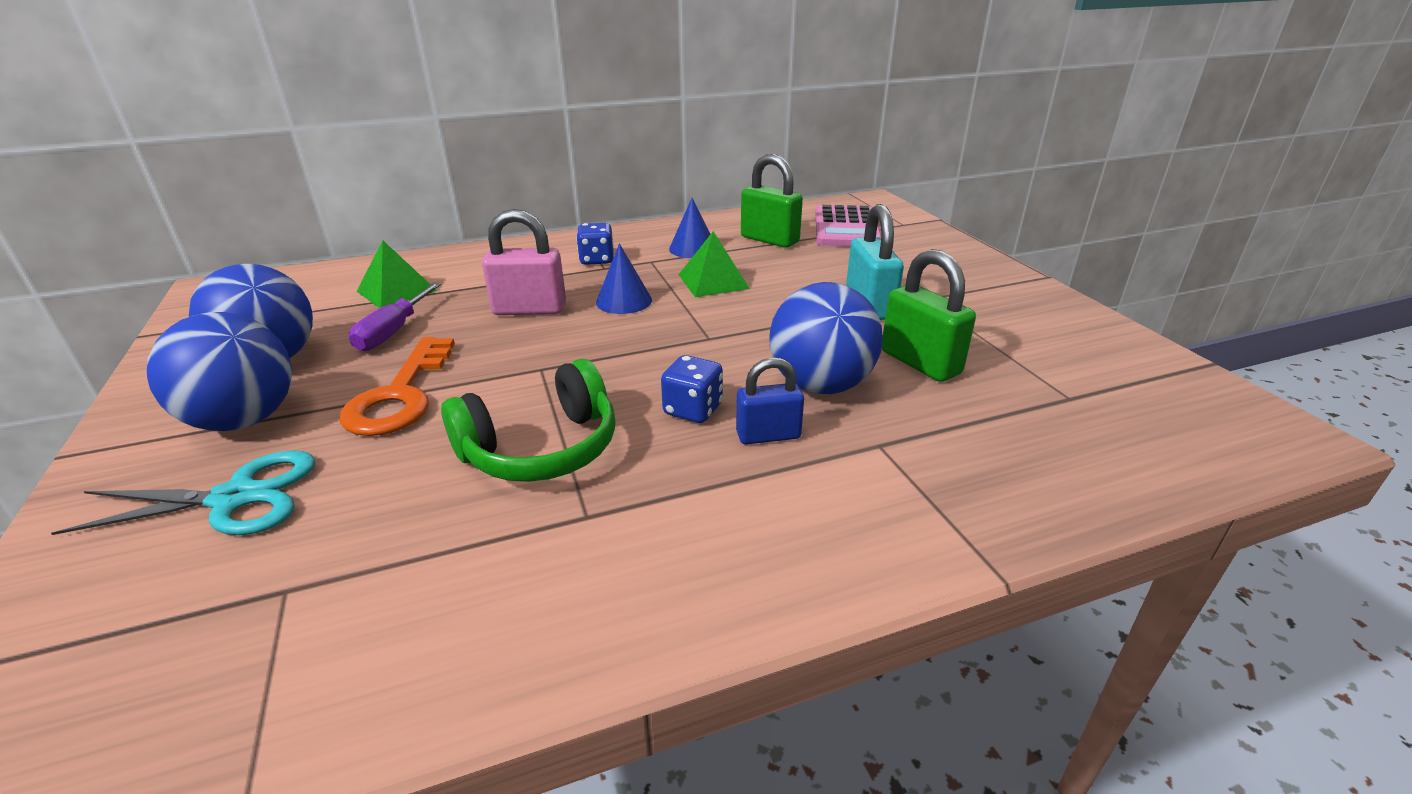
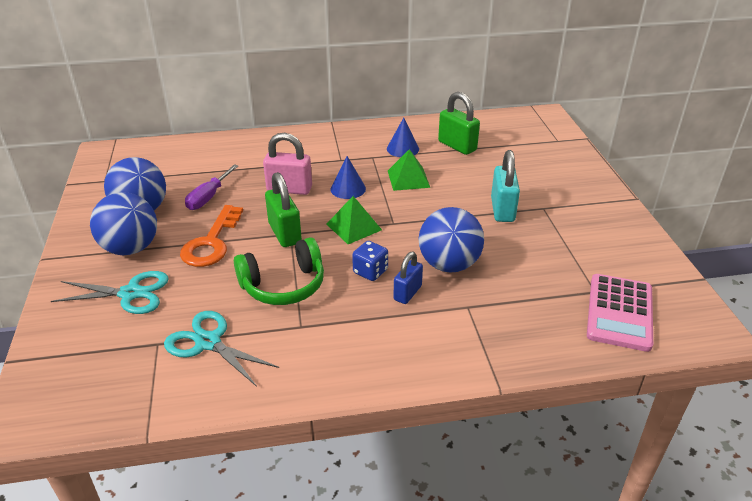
camera: 10 degrees right, 5 degrees up
green pyramid [356,240,437,308] -> green pyramid moved to [326,196,382,244]
blue dice [576,223,614,265] -> none
blue padlock [736,357,804,444] -> blue padlock turned 60 degrees counterclockwise [393,252,423,304]
pink calculator [815,205,881,246] -> pink calculator moved to [587,274,653,352]
green padlock [882,249,976,382] -> green padlock moved to [265,172,302,247]
none -> turquoise scissors [164,311,279,387]

